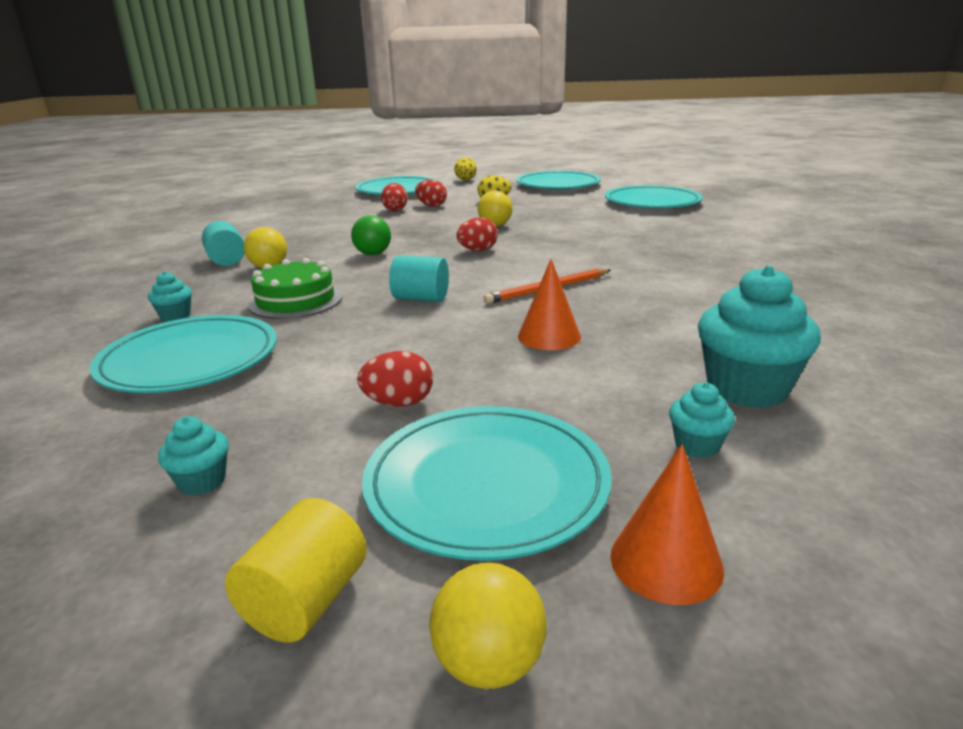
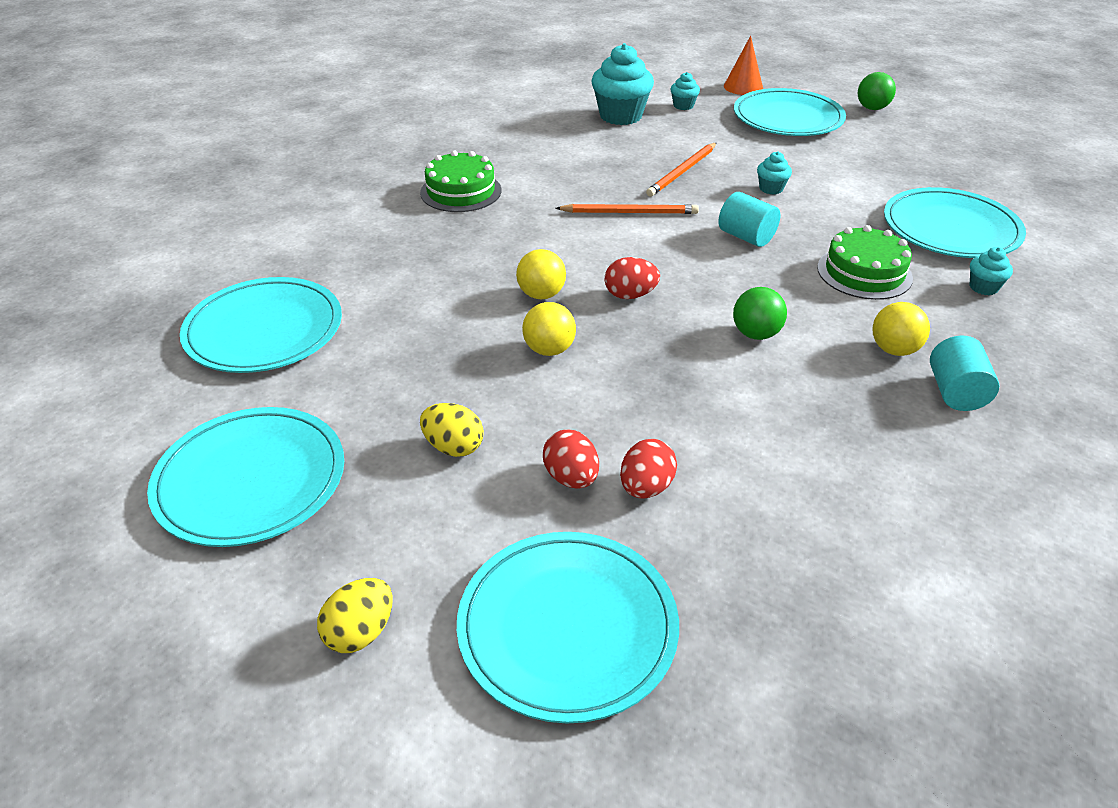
camera: 150 degrees left, 15 degrees up
turquoise cupcake [158,416,229,495] -> turquoise cupcake moved to [757,151,792,195]
yellow cylinder [225,498,367,643] -> green ball [858,72,896,110]
red egg [357,351,433,407] -> none
yellow ball [429,563,547,689] -> yellow ball moved to [516,249,566,299]
orange cone [518,259,581,350] -> orange pencil [646,143,717,197]
none -> green cake [420,151,501,212]

